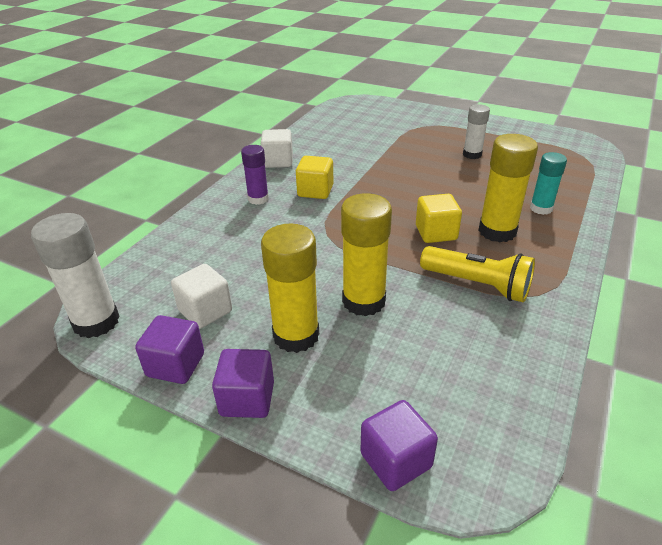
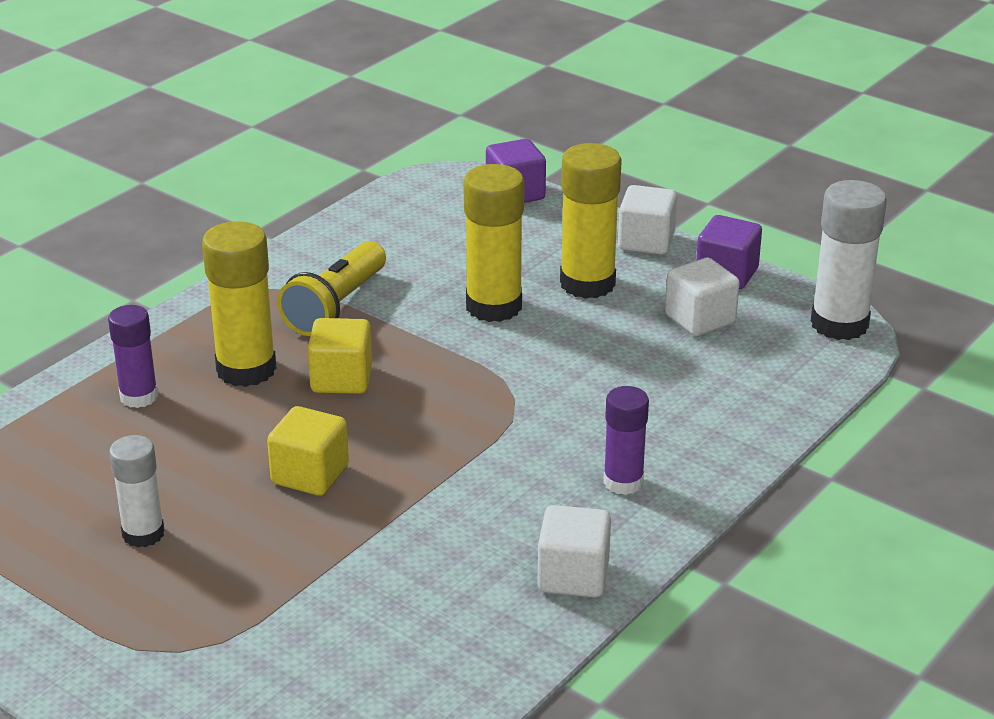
camera: 170 degrees left, 5 degrees down
purple cube [212,349,274,418] -> white cube [618,185,677,255]
yellow cube [296,156,333,199] -> yellow cube moved to [267,406,349,496]
yellow flashlight [420,246,535,302] -> yellow flashlight turned 105 degrees counterclockwise [277,241,386,336]
turquoise glue stick [530,152,567,215] -> purple glue stick [108,305,158,408]

